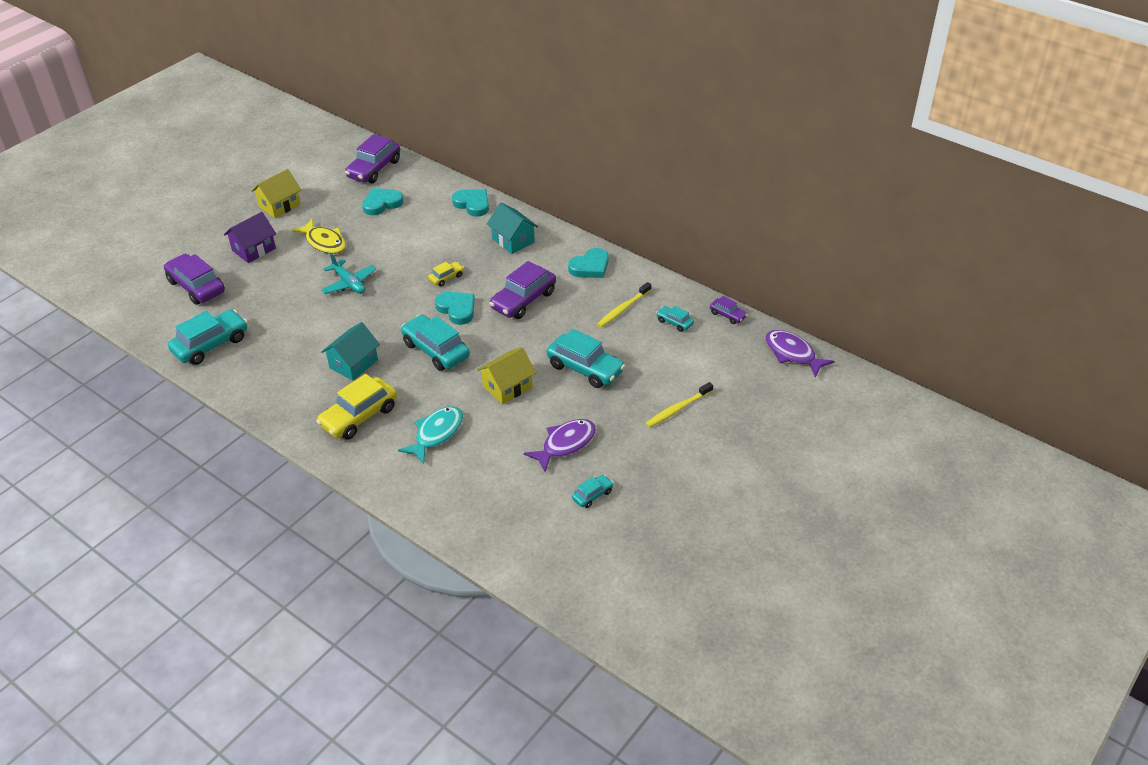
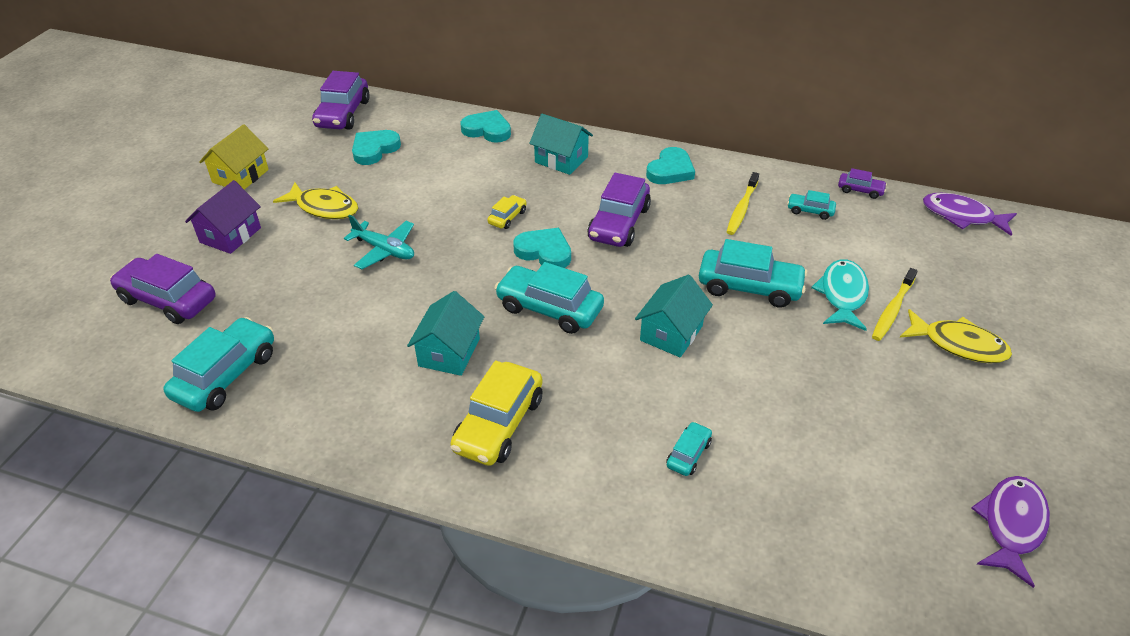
camera: 20 degrees left, 0 degrees up
turquoise fish [398,406,463,464] -> turquoise fish moved to [811,259,869,331]
yellow house [477,347,536,404] -> turquoise house [635,275,713,357]
purple fish [523,419,596,472] -> purple fish moved to [972,476,1050,588]
turquoise car [572,475,614,508] -> turquoise car moved to [666,421,712,476]
none -> yellow fish [900,309,1012,363]

